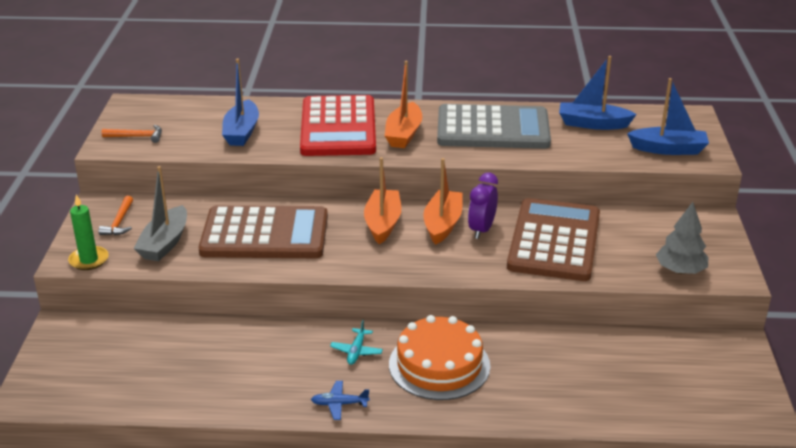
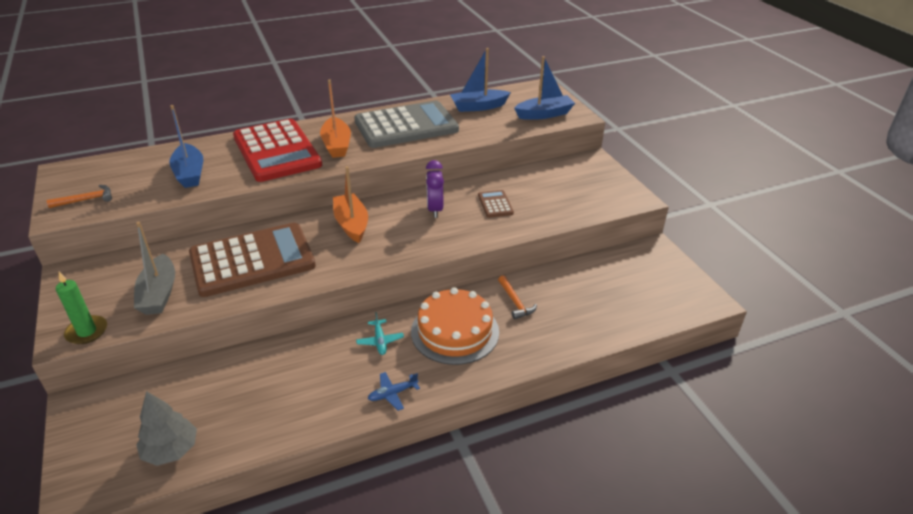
camera: 25 degrees left, 5 degrees up
orange hammer [98,196,133,235] -> orange hammer moved to [498,275,537,320]
orange boat [423,158,462,245] -> none
brown calculator [507,198,600,281] -> brown calculator [478,190,514,218], size x0.41
grey tree [656,202,708,274] -> grey tree moved to [136,391,197,466]

